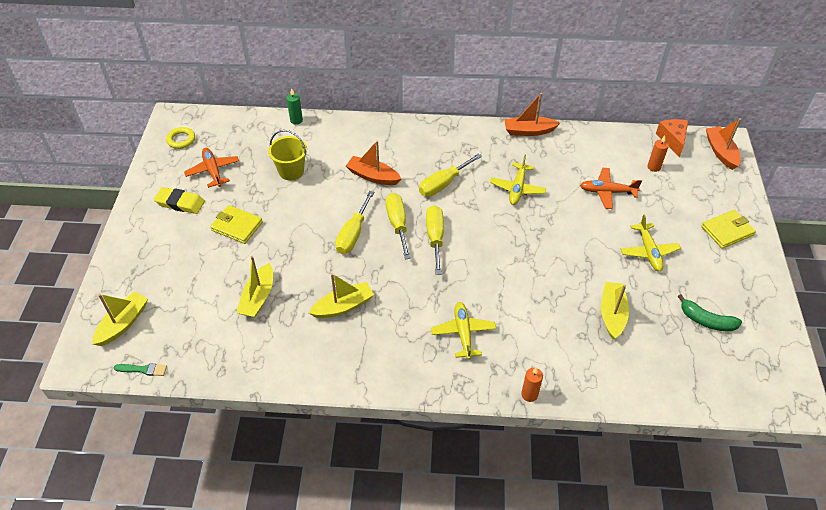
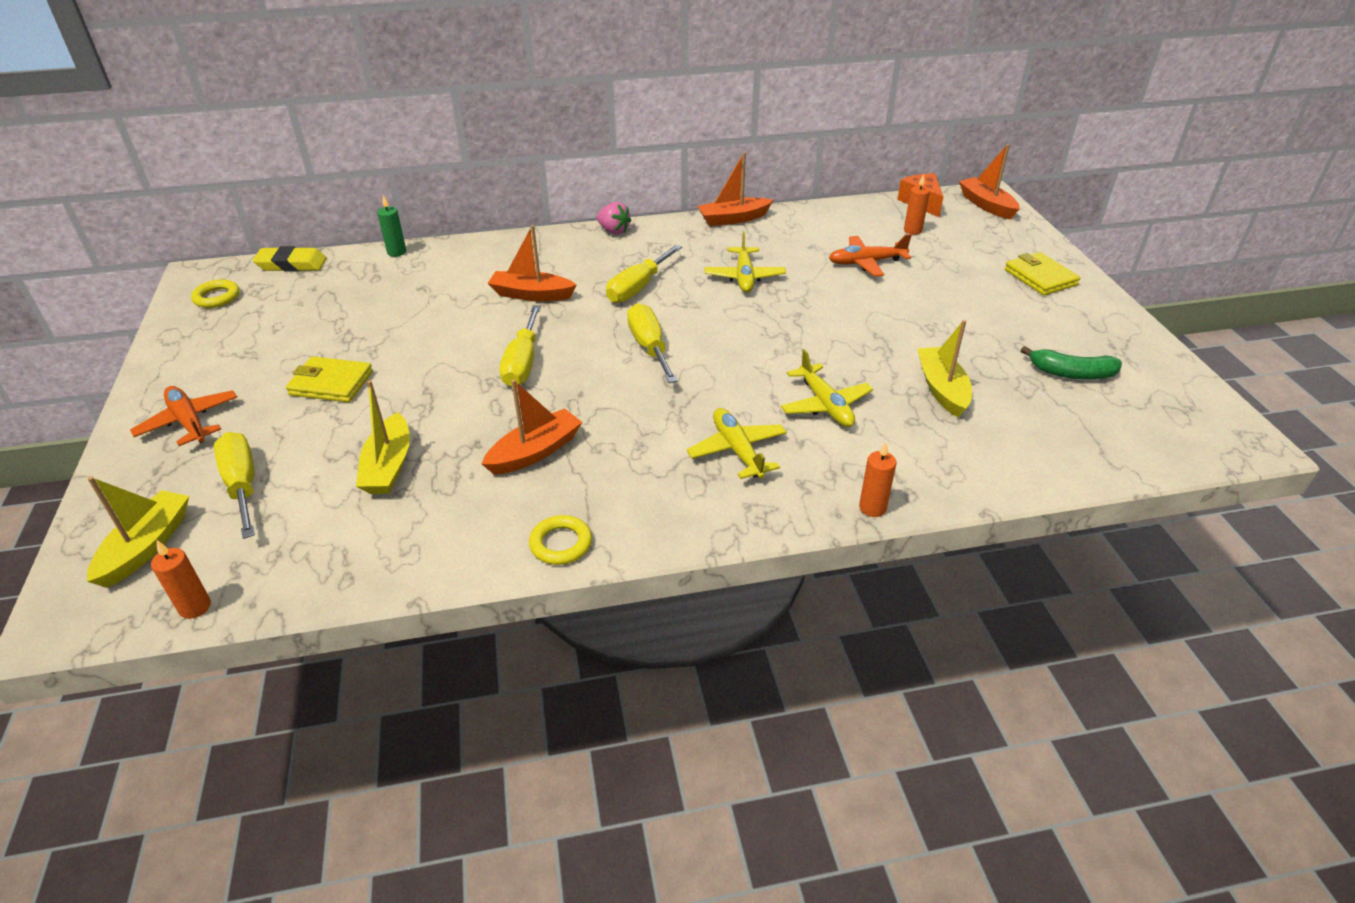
camera: 15 degrees left, 10 degrees down
green brush [114,363,167,376] -> orange candle [151,540,211,619]
yellow eraser [154,187,205,214] -> yellow eraser moved to [253,246,327,272]
orange plane [184,148,239,188] -> orange plane moved to [130,386,237,446]
yellow bucket [268,130,307,181] -> none
yellow boat [309,273,374,318] -> orange boat [482,379,582,475]
yellow screwdriver [386,193,411,259] -> yellow screwdriver moved to [214,432,255,539]
yellow plane [621,214,681,271] -> yellow plane moved to [781,349,873,427]
yellow wallet [701,210,756,249] -> yellow wallet turned 75 degrees counterclockwise [1005,252,1080,295]
none -> yellow ring [529,515,592,565]
none -> pink strawberry [597,202,631,235]

